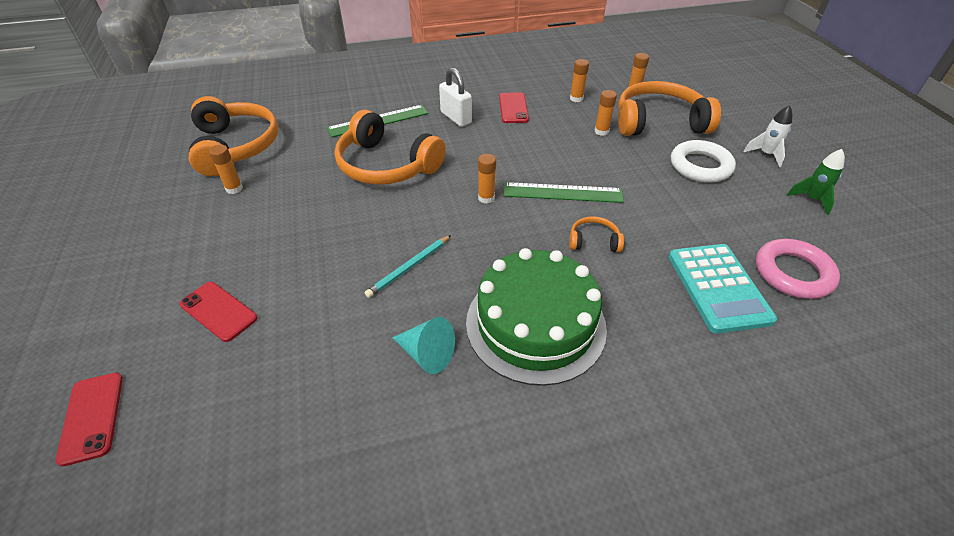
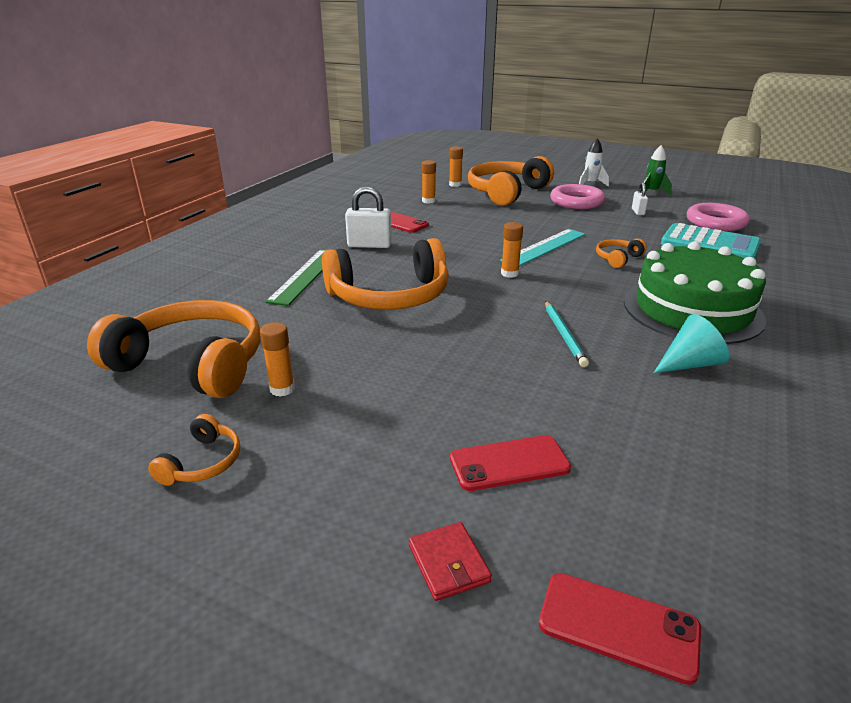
camera: 50 degrees left, 15 degrees down
green ruler [503,182,624,203] -> turquoise ruler [500,229,586,266]
orange glue stick [594,90,617,136] -> none
white ring [671,140,736,183] -> pink ring [550,184,605,209]
none -> orange headphones [148,414,240,486]
none -> red wallet [409,522,492,601]
none -> white padlock [632,182,648,215]

